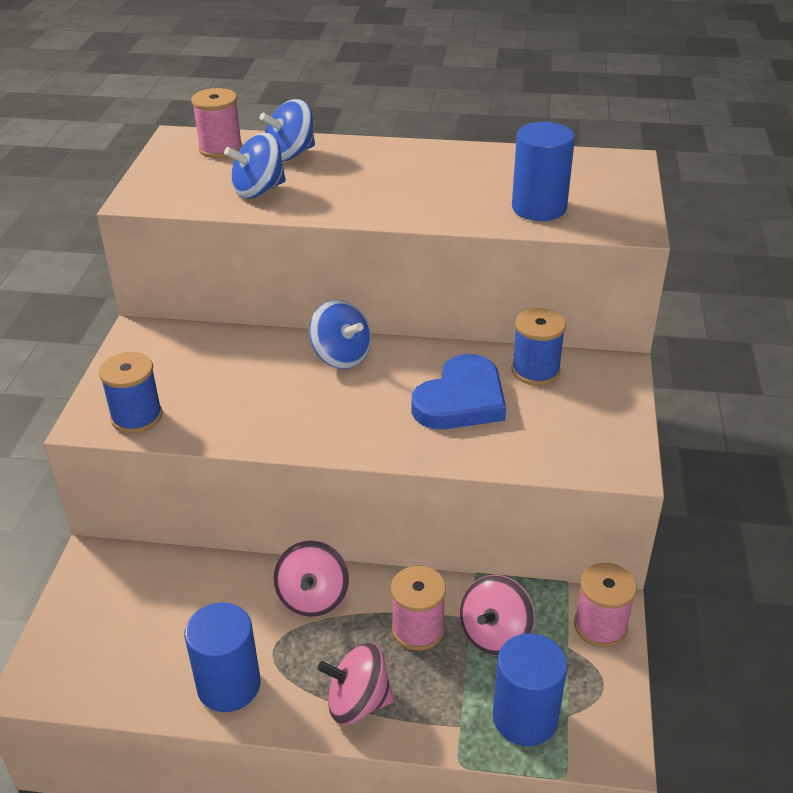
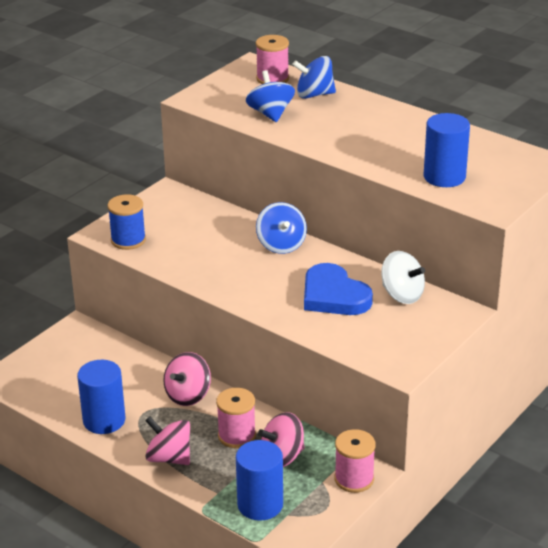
camera: 30 degrees right, 5 degrees down
blue spinning top [224,133,286,199] -> blue spinning top turned 75 degrees clockwise [246,70,295,122]
blue heart [412,354,506,429] -> blue heart turned 75 degrees clockwise [304,263,373,315]
blue spool [512,308,566,386] -> white spinning top [381,251,425,304]

